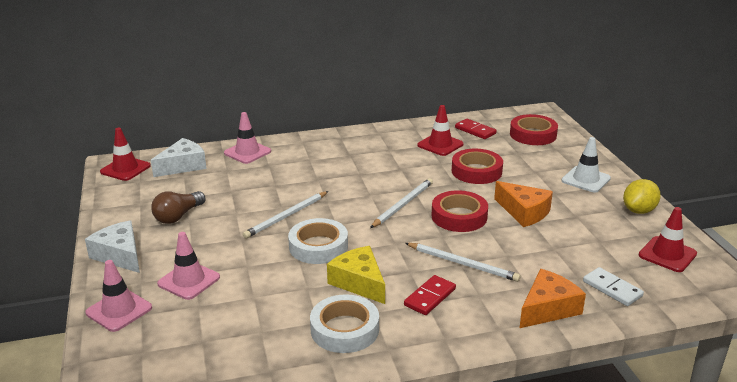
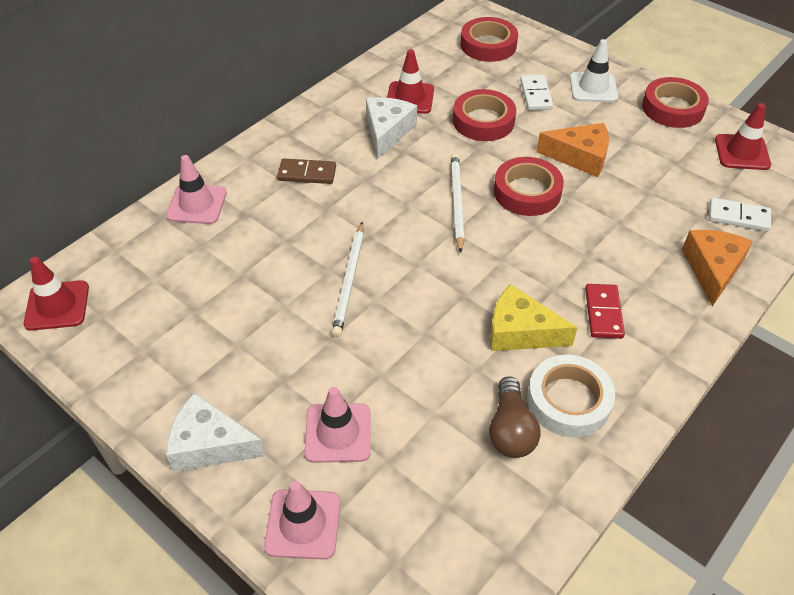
camera: 35 degrees left, 20 degrees up
white cheese [151,138,207,177] -> white cheese moved to [366,97,417,159]
brown light bulb [151,191,206,224] -> brown light bulb moved to [489,376,541,458]
white tape [288,218,348,264] -> none
white pencil [405,243,520,282] -> none
red domino [455,119,497,139] -> none
yellow lemon [623,179,661,214] -> red tape [642,77,709,128]
none -> brown domino [277,158,336,184]
none -> white domino [520,75,553,110]

